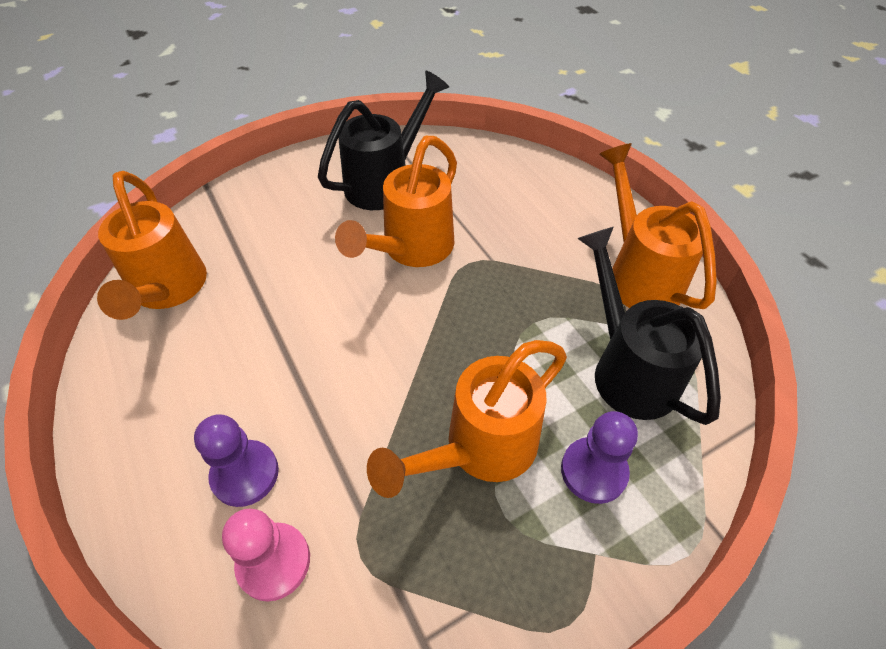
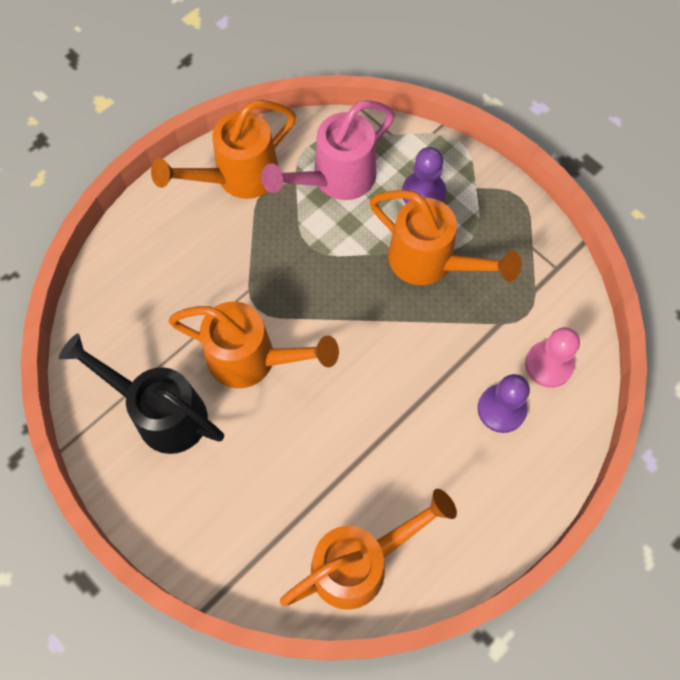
camera: 105 degrees left, 15 degrees up
black watering can [577,227,721,425] -> pink watering can [261,100,395,200]

